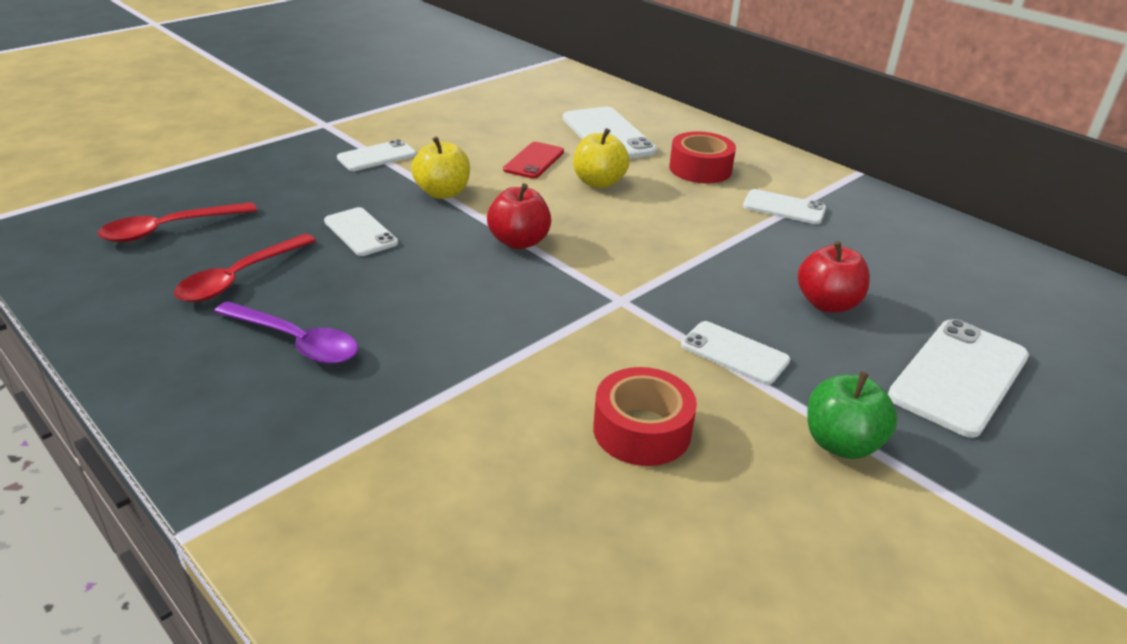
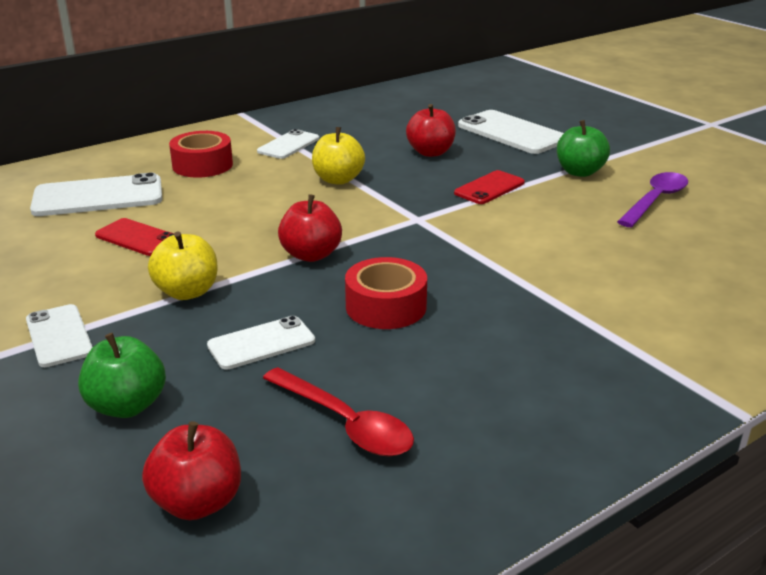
camera: 80 degrees left, 5 degrees down
red spoon [98,202,257,242] -> red apple [142,421,241,520]
purple spoon [214,301,358,364] -> purple spoon moved to [617,172,688,227]
yellow apple [573,128,630,188] -> yellow apple moved to [312,127,365,185]
red tape [593,367,697,466] -> red tape moved to [345,257,427,329]
white phone [681,321,790,385] -> red phone [454,170,525,204]
none -> green apple [78,333,166,418]

